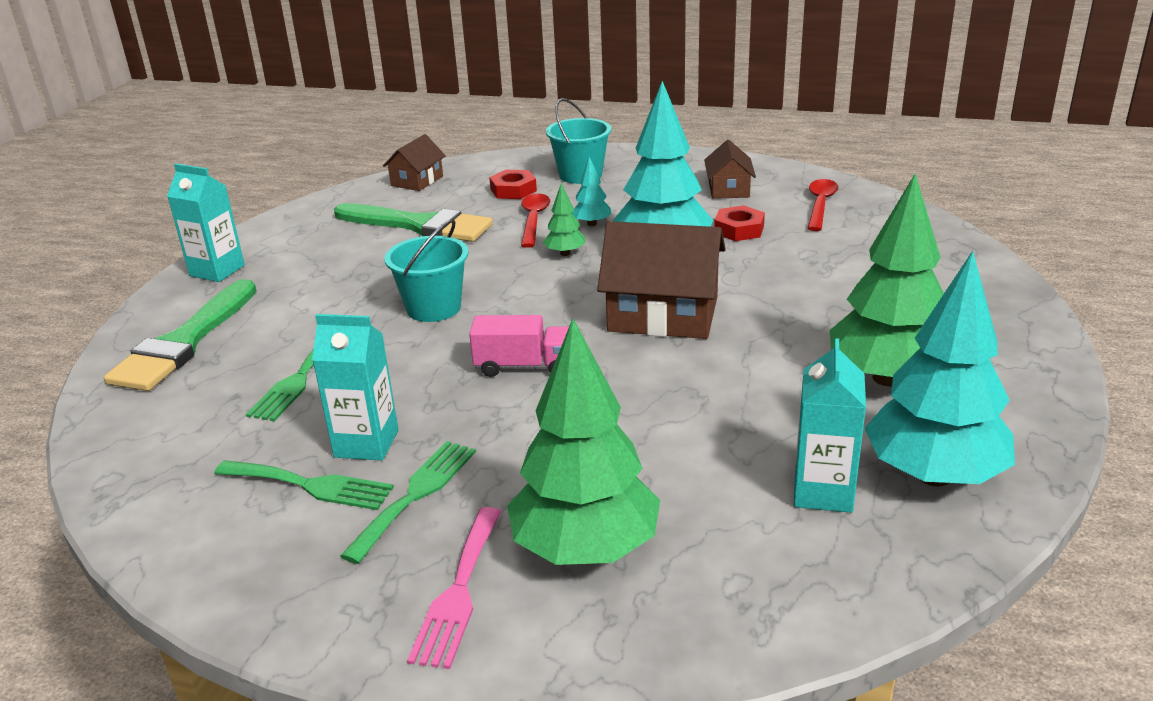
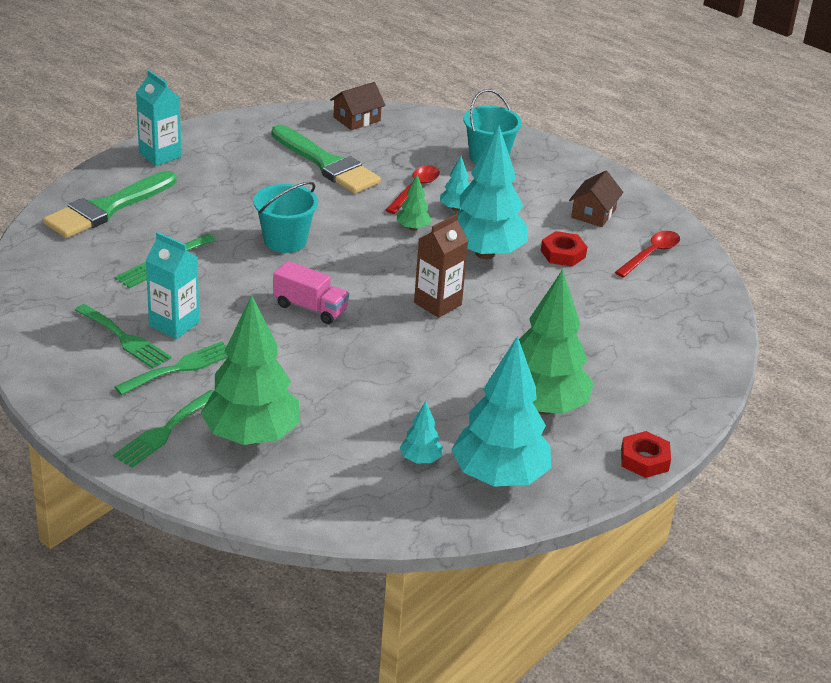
camera: 20 degrees right, 5 degrees up
pink fork [407,507,501,669] -> green fork [113,390,214,468]
red nut [489,170,537,199] -> red nut moved to [621,431,671,478]
brown house [597,221,726,339] -> brown carton [414,214,468,318]
turquoise carton [794,338,866,513] -> turquoise tree [400,401,443,463]

